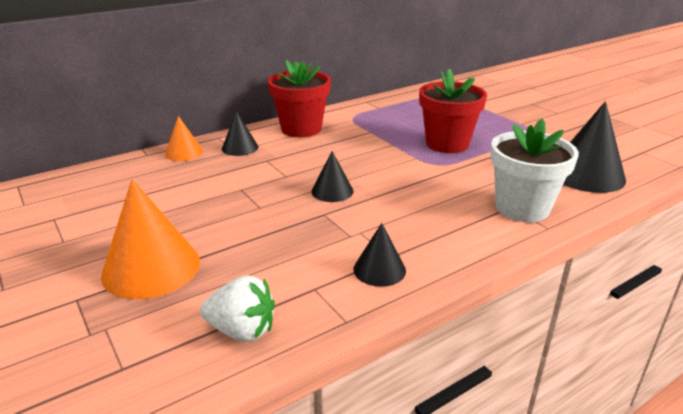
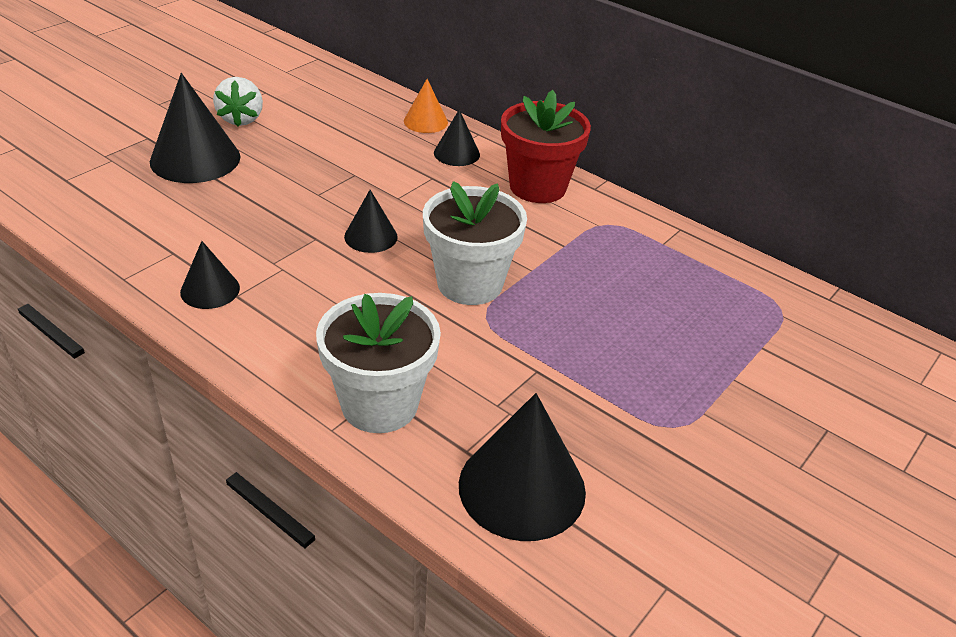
camera: 70 degrees right, 10 degrees up
orange cone [101,179,200,299] -> black cone [150,73,240,183]
white strawberry [200,275,275,342] -> white strawberry moved to [213,77,263,127]
red flower pot [419,69,487,153] -> none
none -> white flower pot [423,181,527,305]

